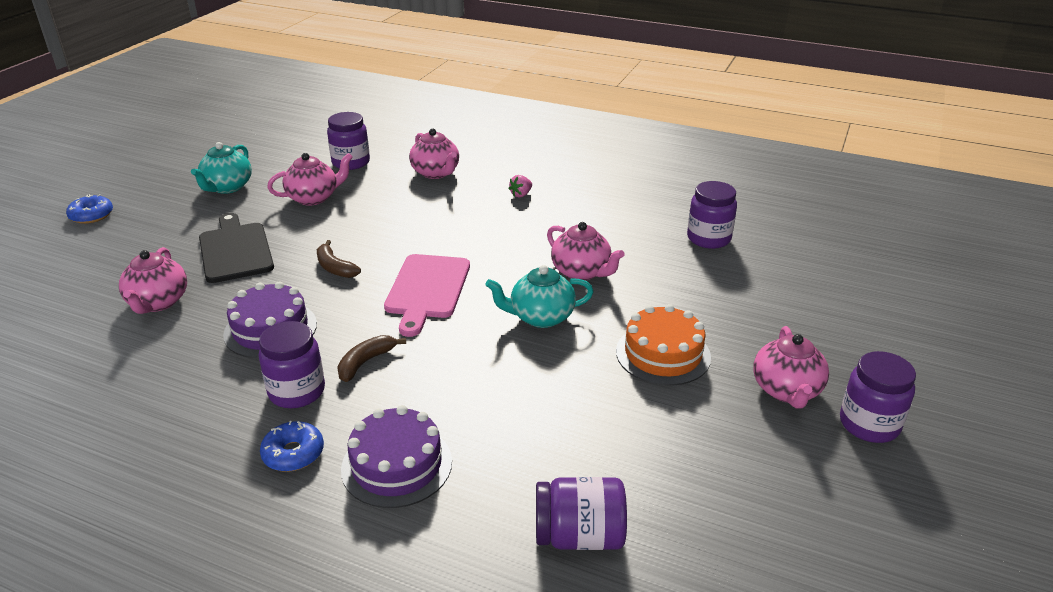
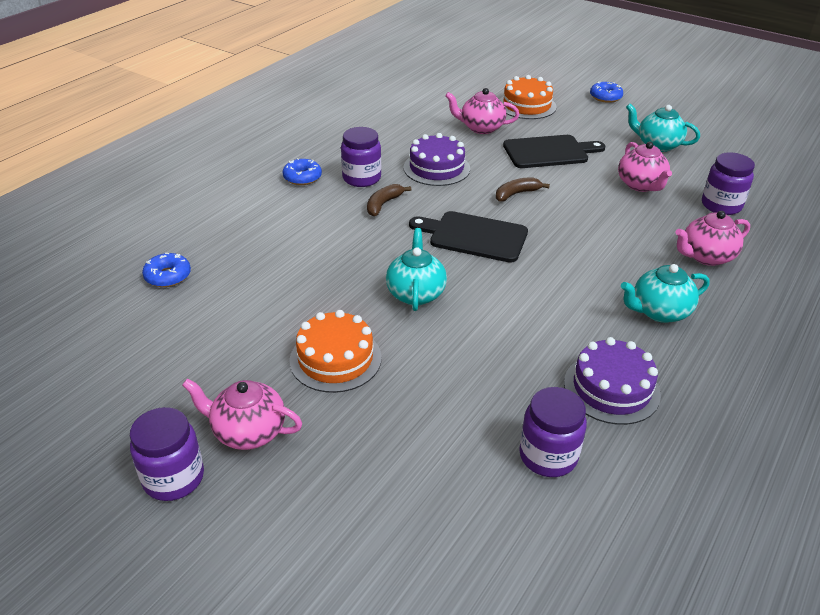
camera: 100 degrees right, 5 degrees up
brown banana [337,335,406,382] -> brown banana turned 105 degrees counterclockwise [367,184,411,216]
purple cake [341,405,452,508] -> purple cake moved to [564,337,661,425]
pink cutting board [384,254,470,337] -> black cutting board [409,211,528,263]
pink strawberry [508,175,532,197] -> turquoise teapot [621,264,710,323]
purple jar [536,477,627,550] -> blue donut [142,253,191,287]
pink teapot [547,222,625,280] -> none
none -> orange cake [499,75,557,119]

